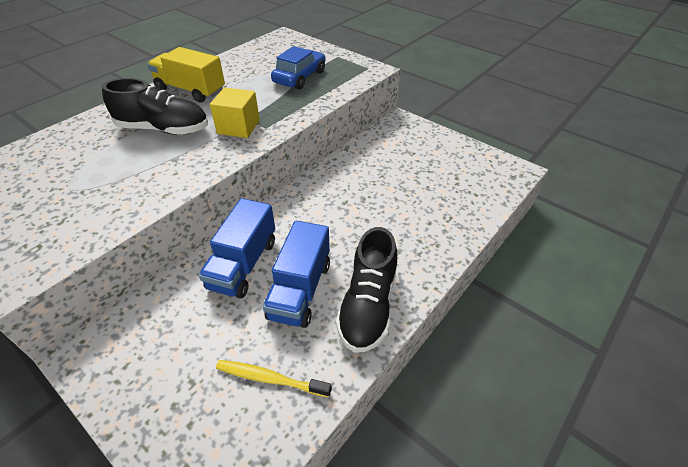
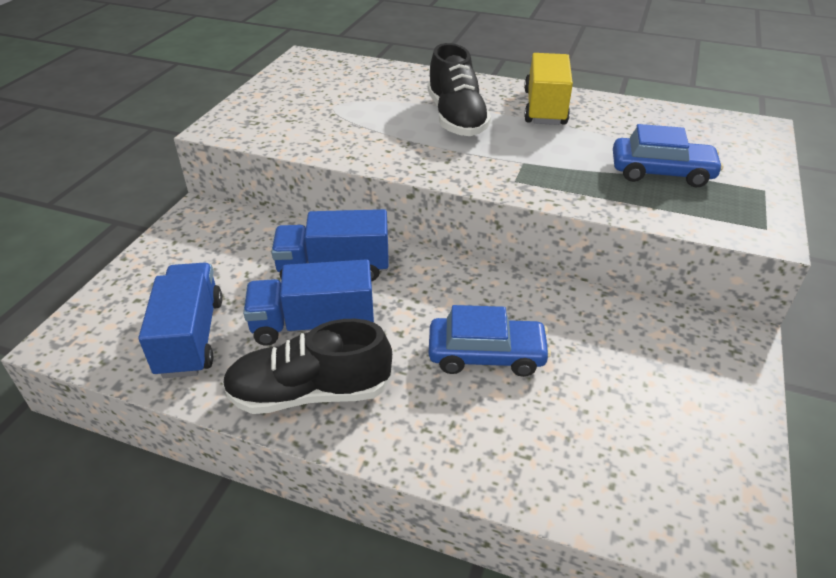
camera: 70 degrees right, 5 degrees down
yellow cube [210,87,260,138] -> none
yellow toothbrush [216,360,332,398] -> blue truck [139,263,223,378]
none -> blue car [429,305,551,377]

